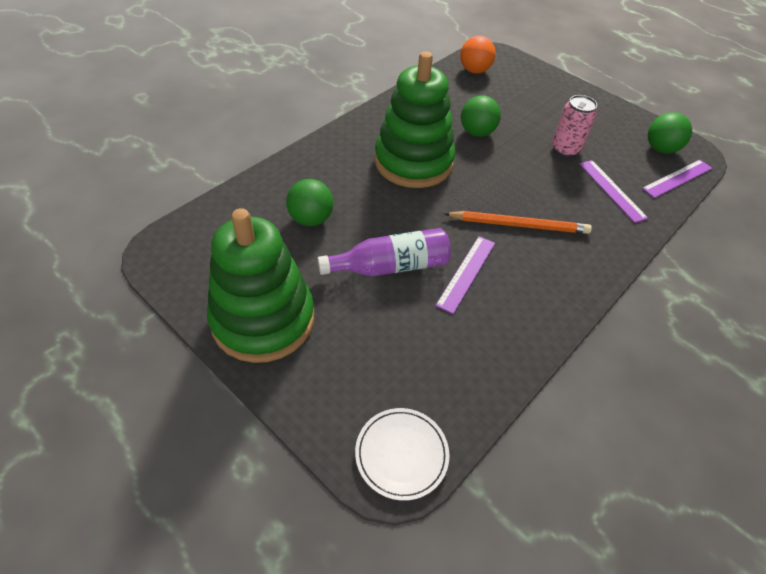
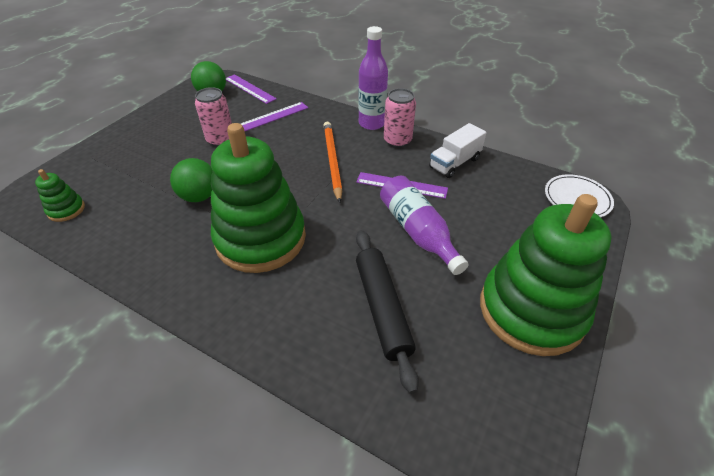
camera: 100 degrees left, 5 degrees down
green ball [286,179,333,226] -> black rolling pin [356,230,419,394]
orange ball [460,36,496,74] -> green stacking toy [35,169,85,222]
none -> purple bottle [358,26,388,130]
none -> pink can [384,88,416,148]
none -> white truck [429,123,486,178]

